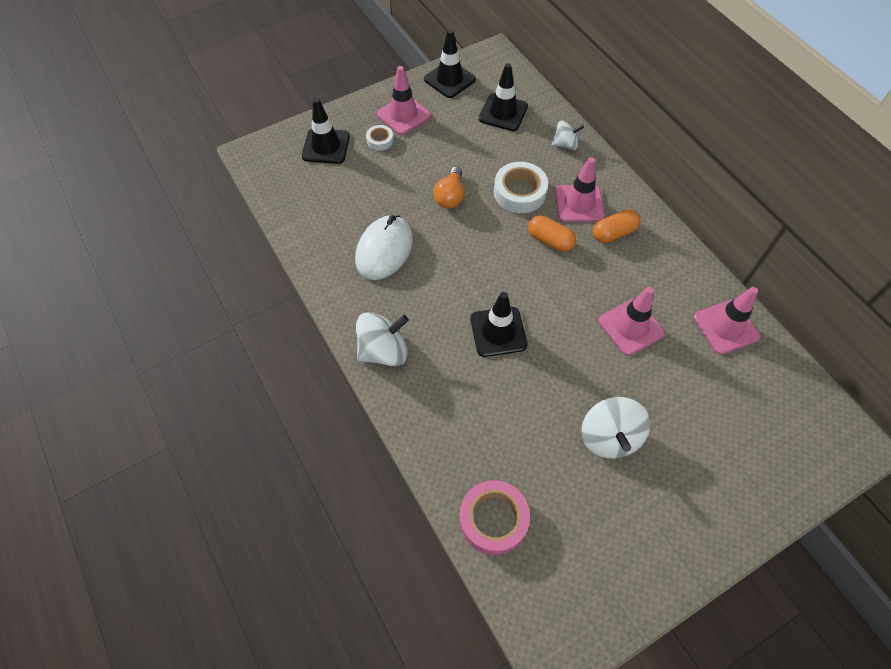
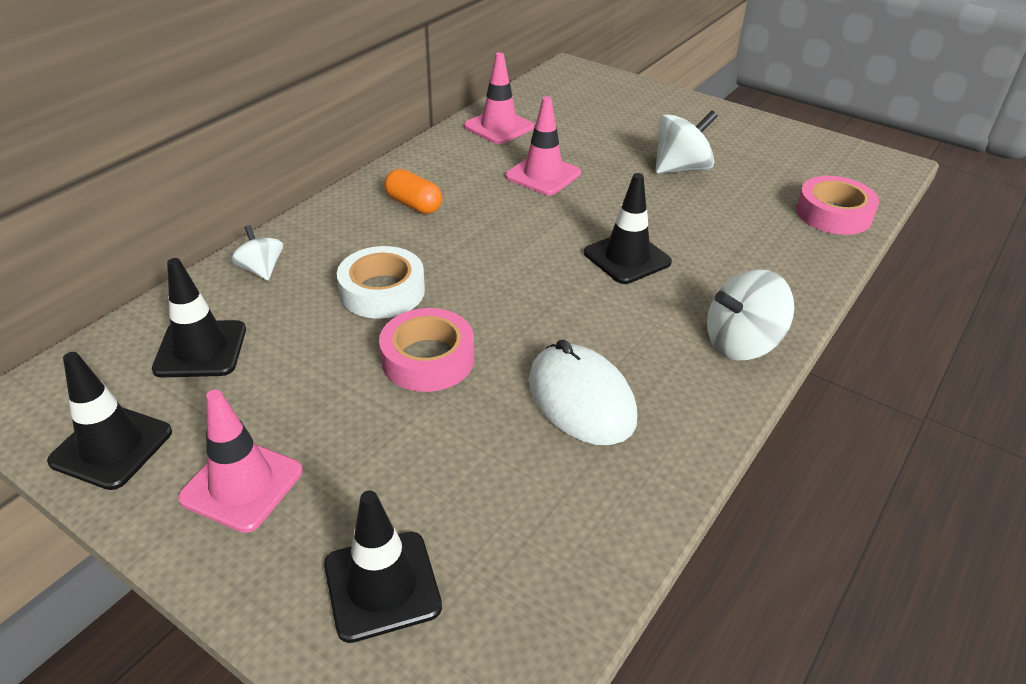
camera: 115 degrees left, 20 degrees down
white mouse [355,215,413,280] -> white mouse turned 60 degrees clockwise [529,340,638,445]
white spinning top [356,312,409,366] -> white spinning top turned 60 degrees counterclockwise [707,269,795,360]
white tape [366,125,393,151] -> none
orange light bulb [433,167,464,209] -> pink tape [379,308,474,392]
orange capsule [528,216,576,252] -> none
pink traffic cone [555,157,604,222] -> none

